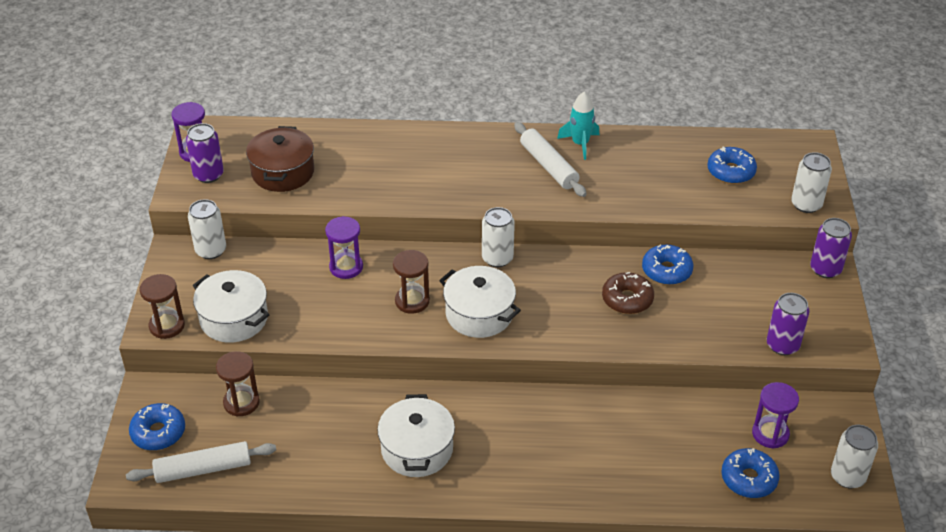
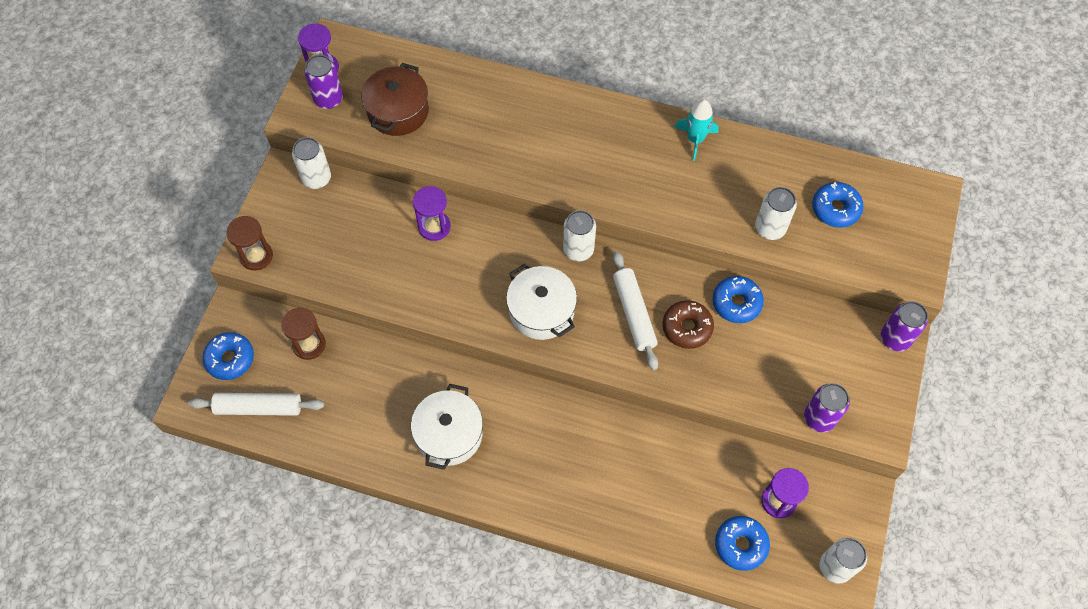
camera: 15 degrees right, 20 degrees up
white pot [193,270,270,343] -> none
brown hourglass [393,250,430,314] -> none
white rolling pin [514,122,587,197] -> white rolling pin moved to [613,251,658,370]
white can [791,152,832,213] -> white can moved to [755,187,797,240]

